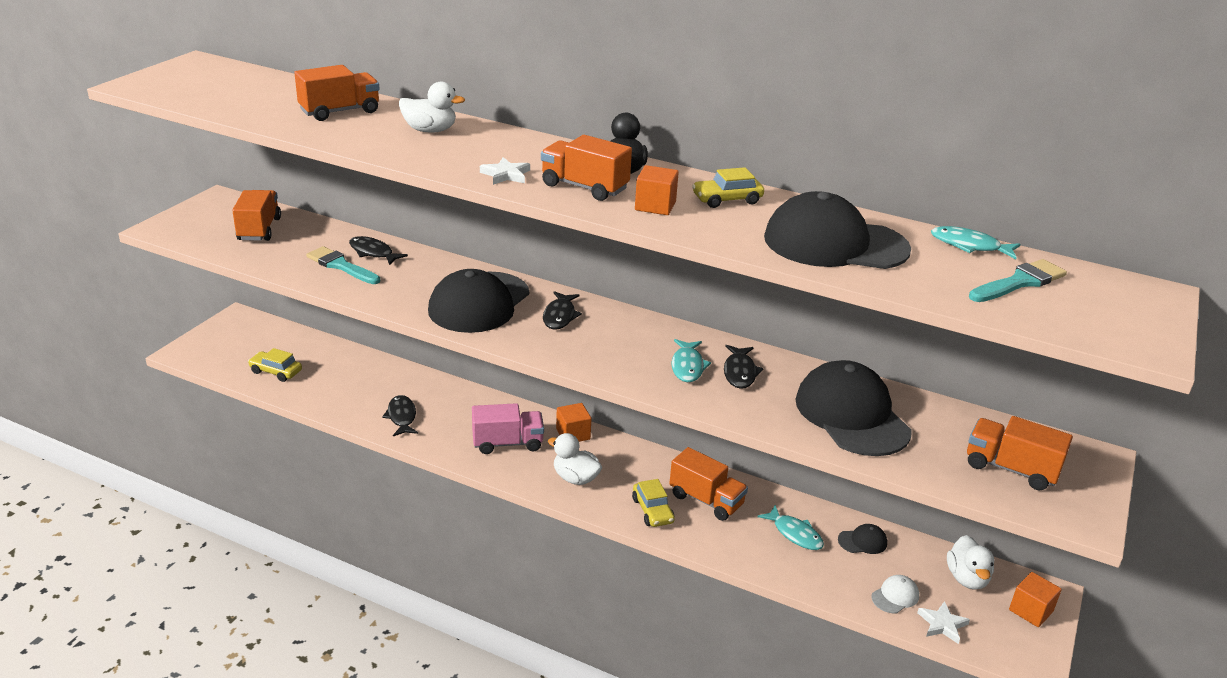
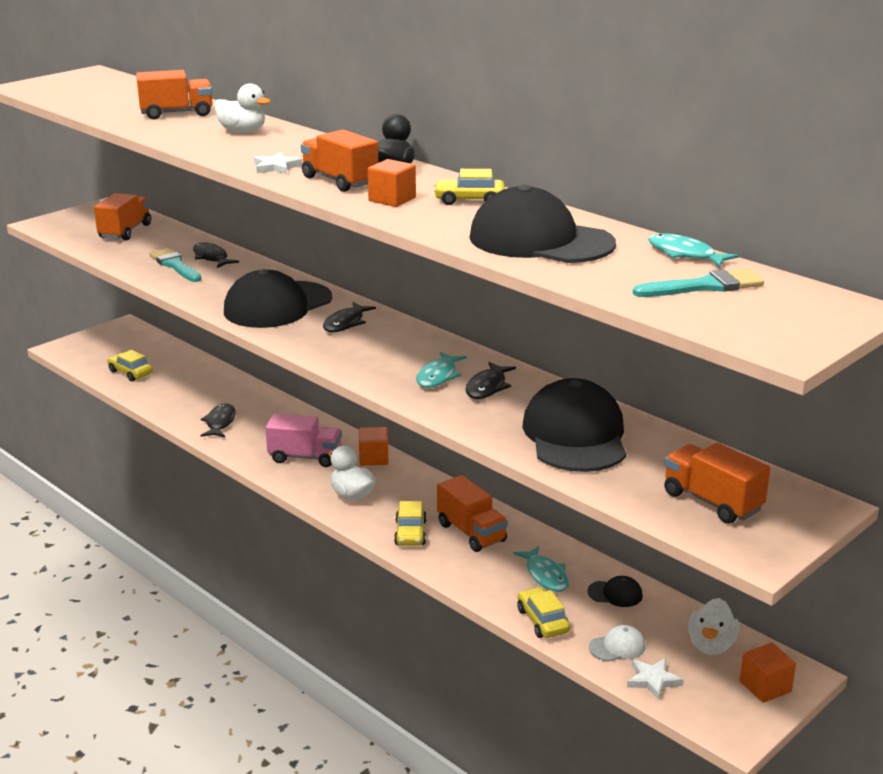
camera: 20 degrees right, 5 degrees down
none -> yellow car [517,587,570,638]

